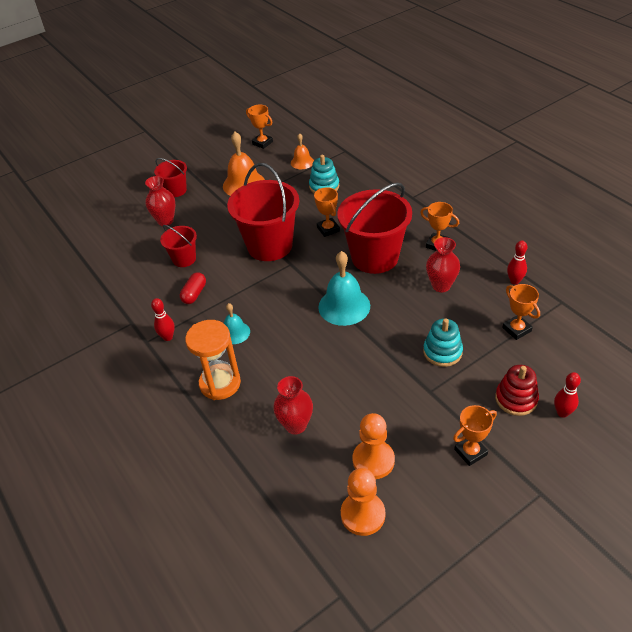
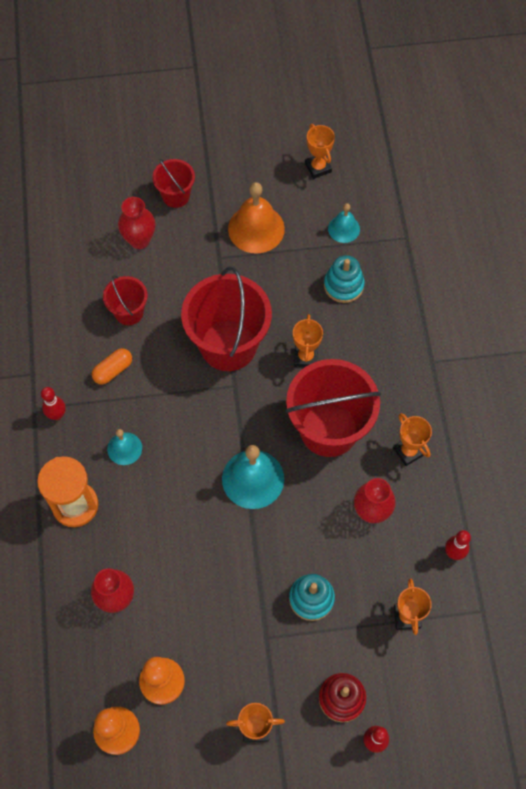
camera: 25 degrees right, 20 degrees up
red capsule [180,272,206,304] -> orange capsule [92,348,132,385]
orange bell [291,133,314,169] -> turquoise bell [328,203,360,243]

